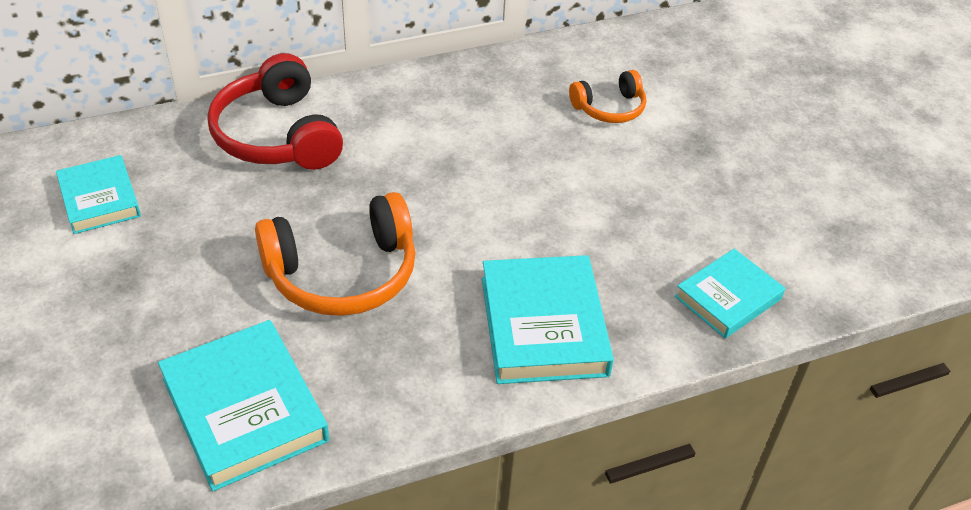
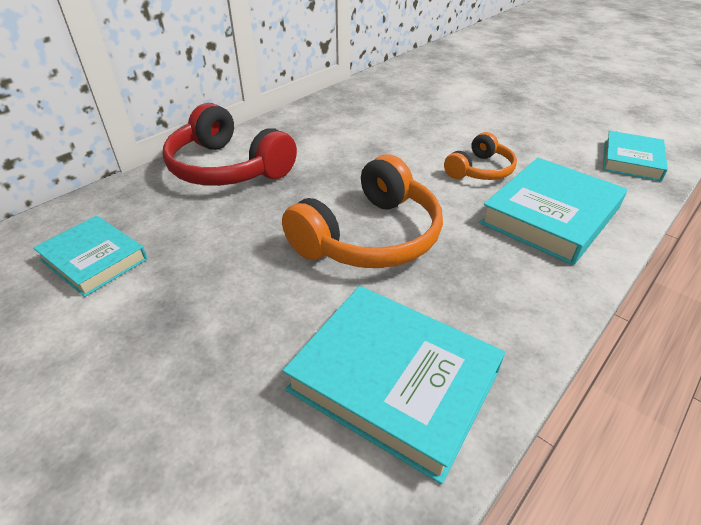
camera: 25 degrees left, 5 degrees down
turquoise book [482,255,614,384] -> turquoise book turned 75 degrees clockwise [480,158,627,265]
orange headphones [569,70,646,123] -> orange headphones moved to [444,132,517,180]

